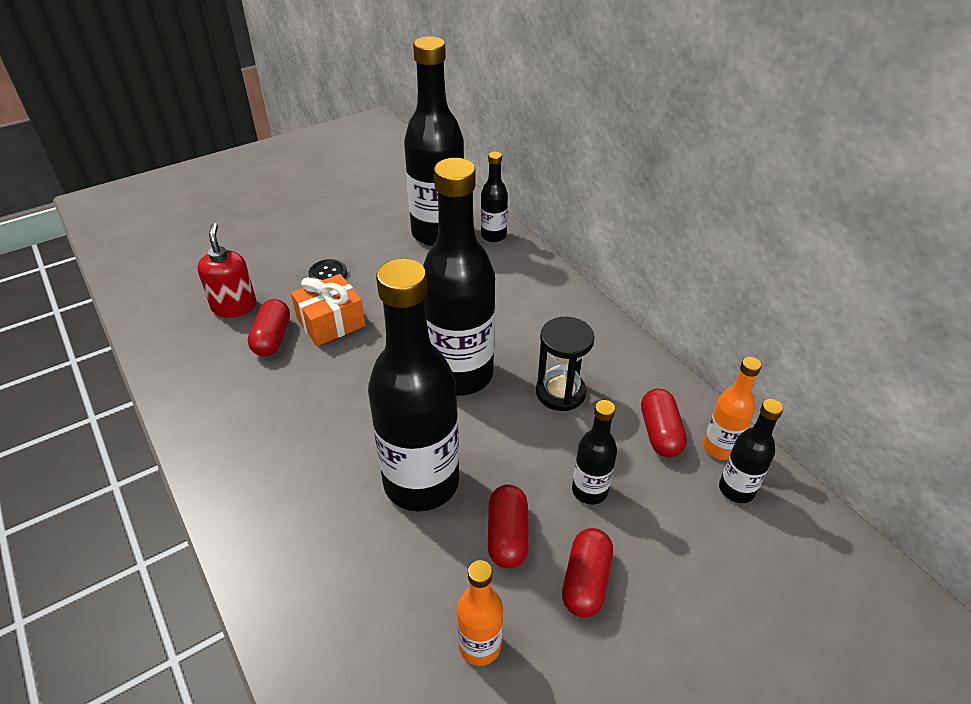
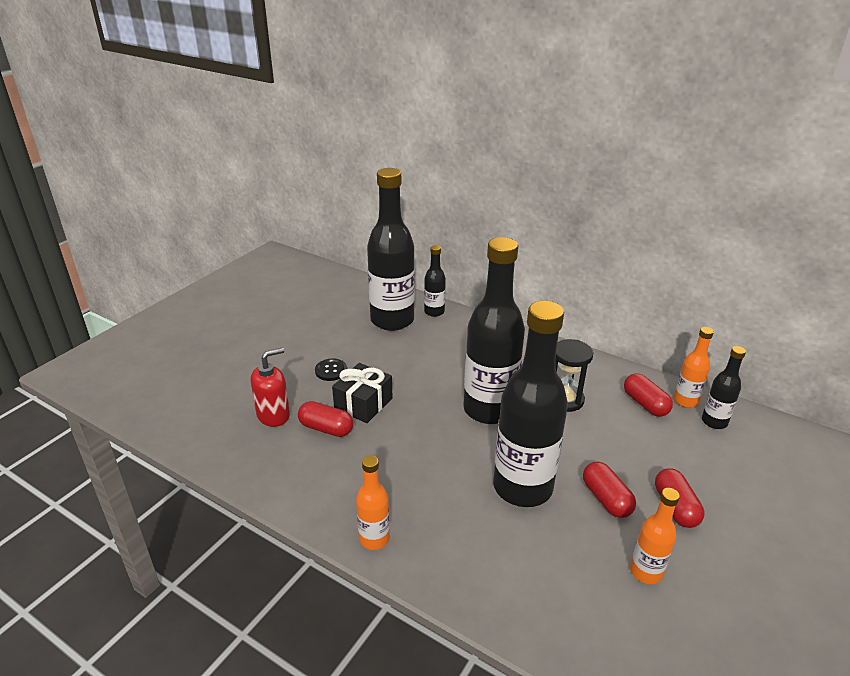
camera: 25 degrees left, 10 degrees down
red soap dispenser [197,223,256,318] -> red soap dispenser turned 90 degrees clockwise [251,347,290,427]
red capsule [248,299,290,356] -> red capsule turned 45 degrees counterclockwise [298,401,353,437]
orange gift [291,274,365,346] -> black gift [332,363,393,423]
black bottle [572,400,617,505] -> none
none -> orange bottle [356,455,390,550]

